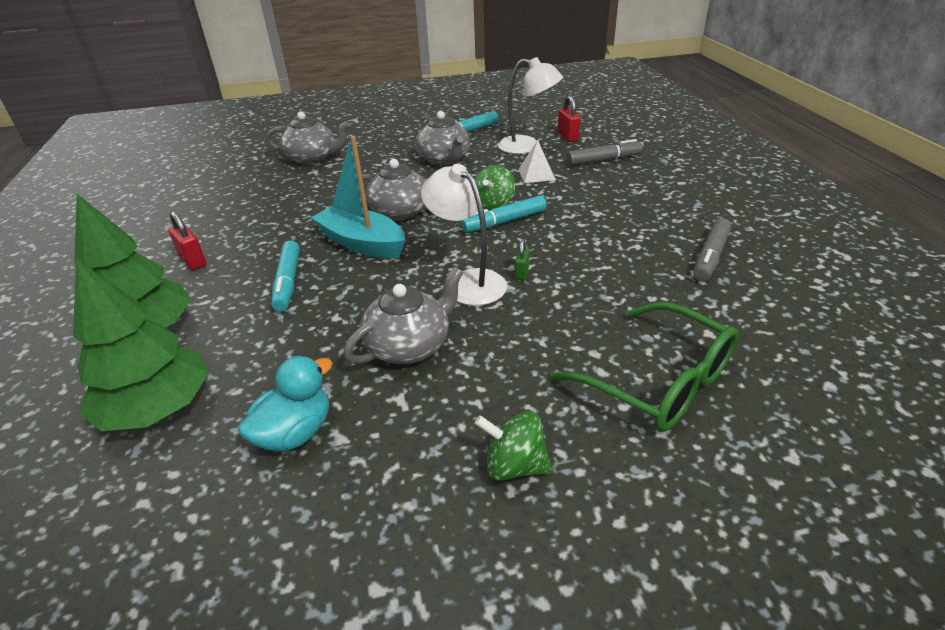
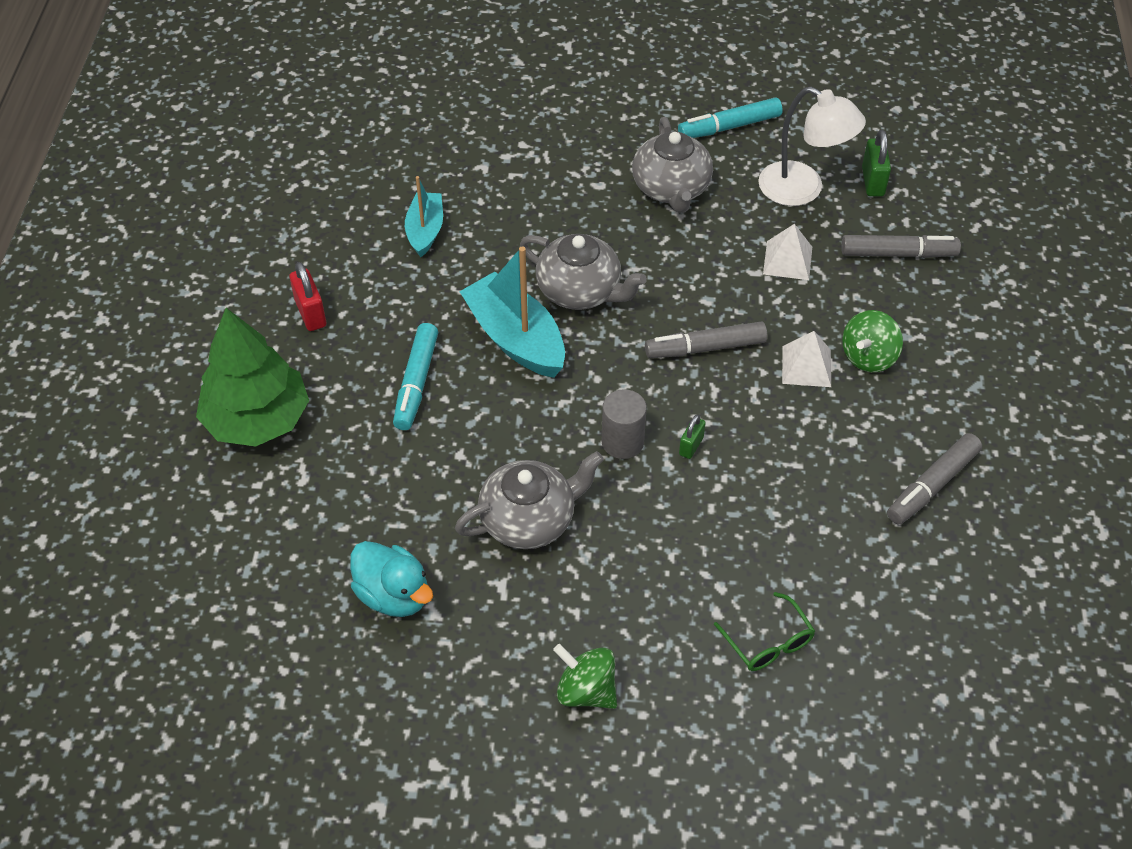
camera: 15 degrees right, 15 degrees up
green tree [73,259,209,431] -> none
turquoise duck [238,356,333,452] -> turquoise duck turned 75 degrees clockwise [350,541,433,617]
grey teapot [266,112,350,165] -> none
white lamp [421,164,507,306] -> grey cylinder [601,389,647,459]
turquoise marker [461,195,547,233] -> grey marker [645,321,767,358]
green spinning top [475,165,515,210] -> green spinning top moved to [842,310,903,372]
green glasses [551,302,739,432] -> green glasses [714,592,815,671], size x0.50
red padlock [558,95,581,142] -> green padlock [862,130,891,196]
none -> turquoise boat [405,176,443,257]
none -> white pyramid [782,331,831,387]

